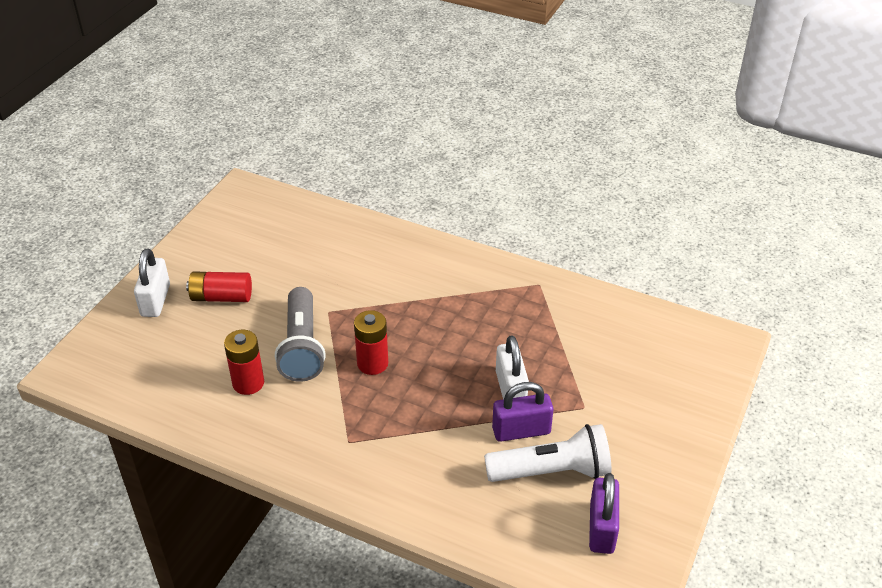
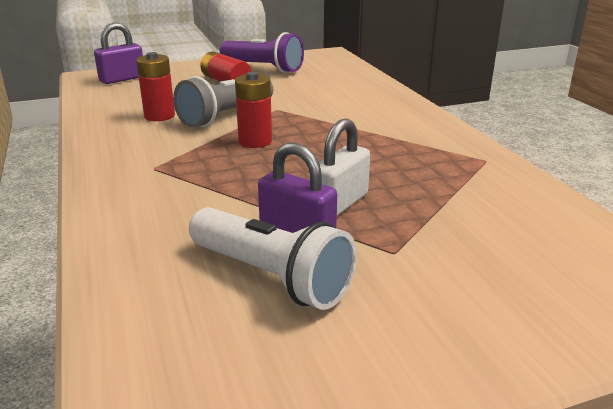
camera: 45 degrees right, 15 degrees down
white padlock [134,248,170,317] -> none
purple padlock [589,473,619,554] -> purple padlock moved to [94,22,143,84]
none -> purple flashlight [220,32,304,73]

